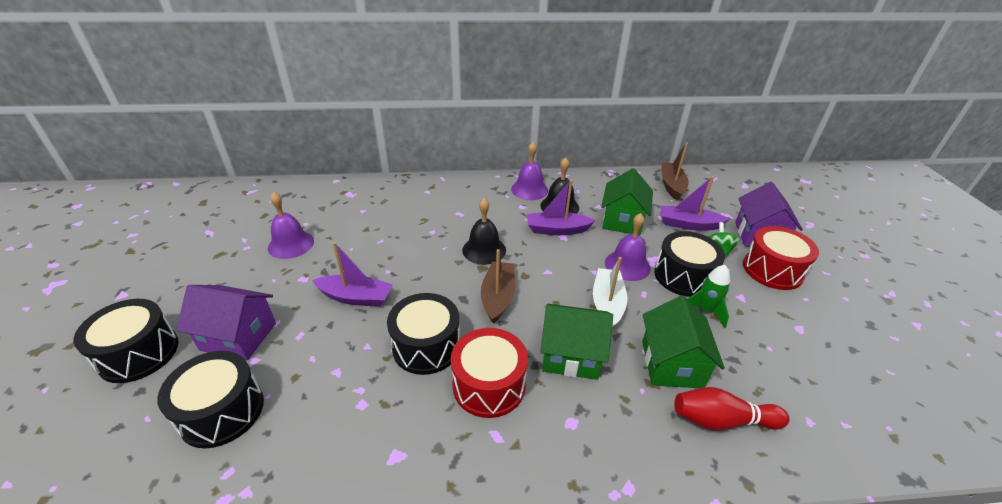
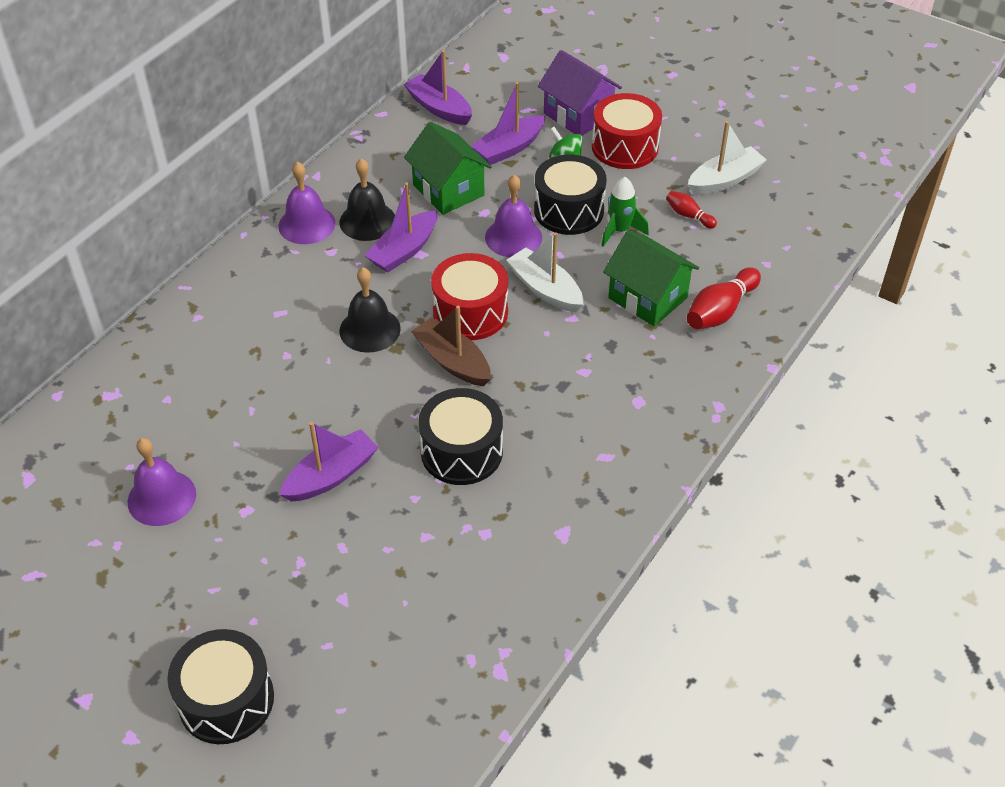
camera: 50 degrees left, 10 degrees up
black drum [157,351,264,448] -> none
purple house [176,285,276,360] -> none
red drum [451,328,528,418] -> red drum moved to [431,253,508,340]
green house [540,304,613,380] -> none
brown boat [662,142,689,200] -> purple boat [404,50,472,125]
none -> red bowling pin [666,191,717,229]
none -> white boat [688,121,767,195]

